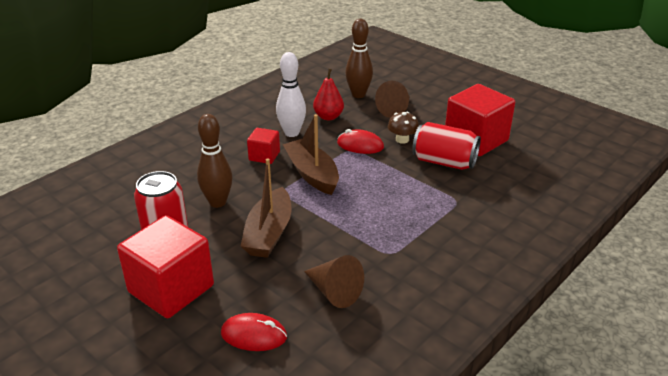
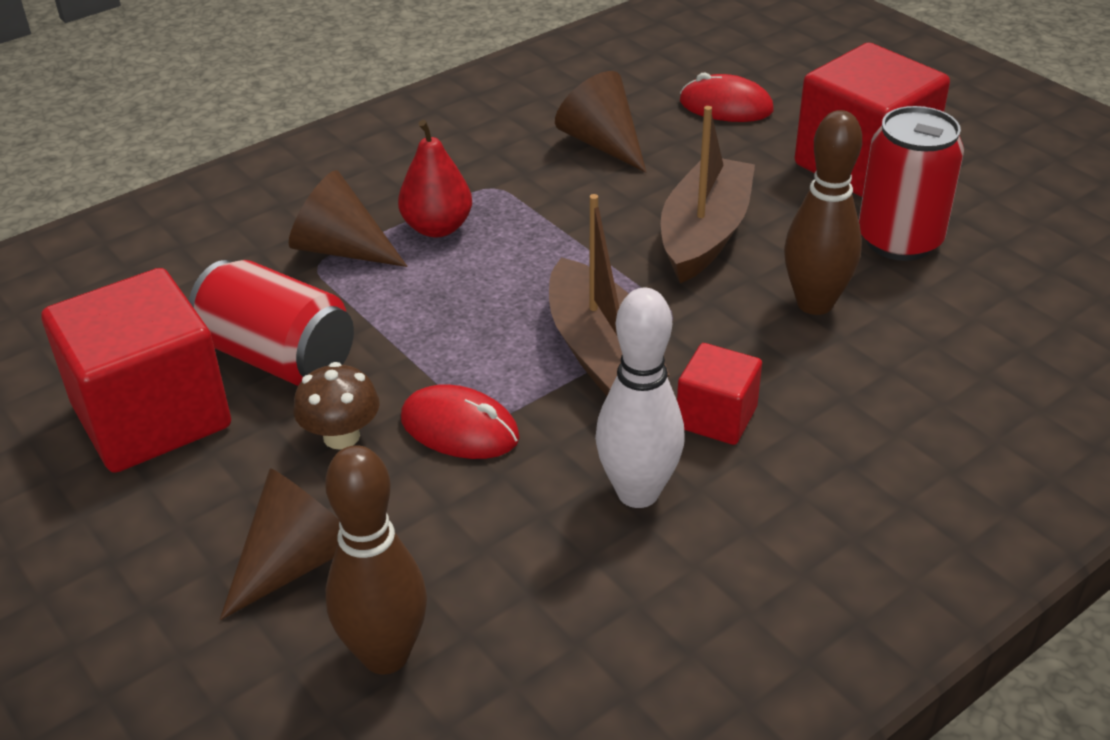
camera: 170 degrees left, 5 degrees up
red pear [313,69,344,120] -> red pear moved to [398,120,472,237]
none -> brown cone [289,170,408,267]

